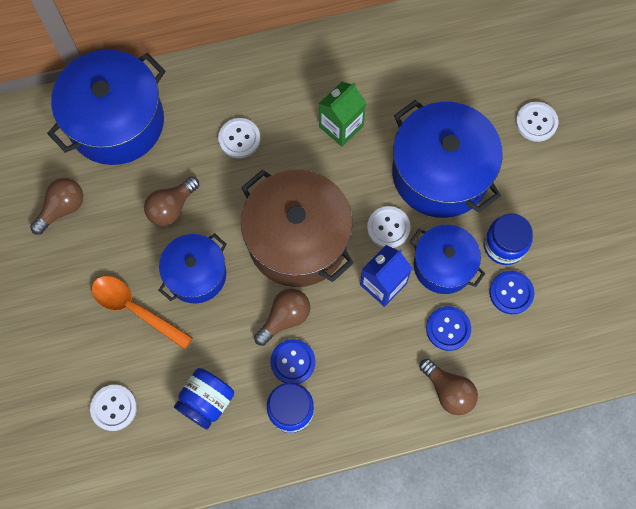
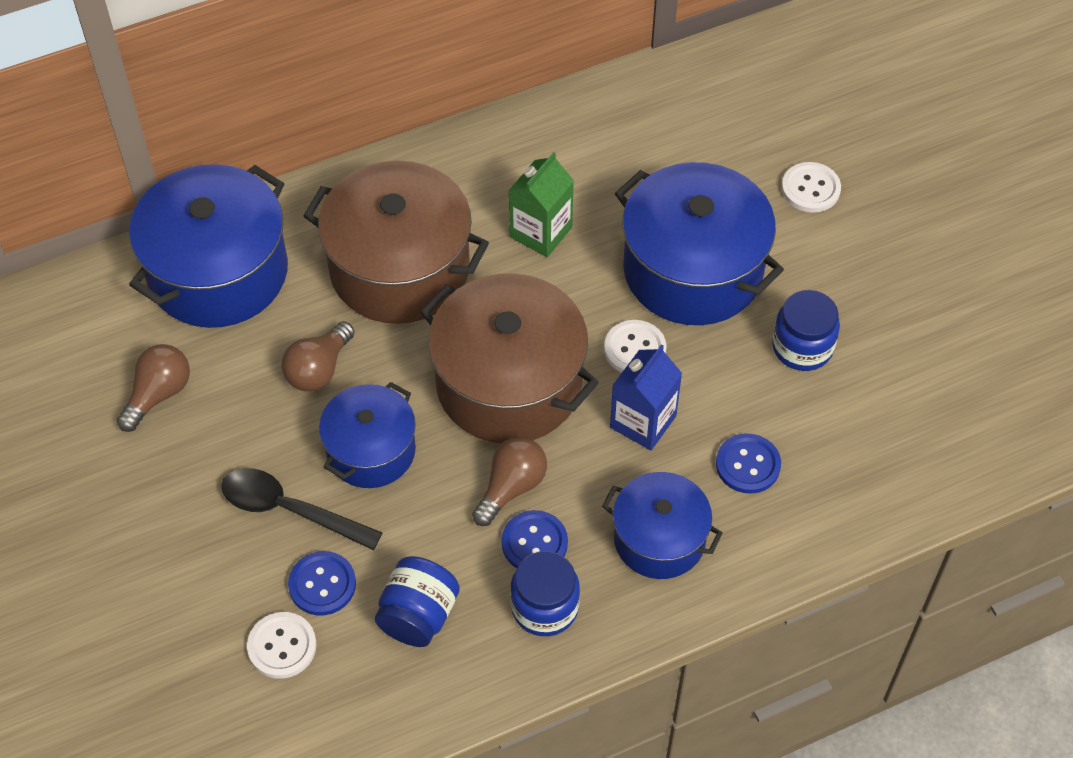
camera: 10 degrees left, 15 degrees down
orange spoon [92,276,193,350] -> black spoon [221,468,382,550]
white button [218,118,260,158] -> brown pot [303,161,489,324]
blue pot [409,225,485,294] -> blue pot moved to [602,472,723,579]
brown light bulb [420,359,478,415] -> none
blue button [489,271,534,314] -> blue button moved to [288,551,356,615]

